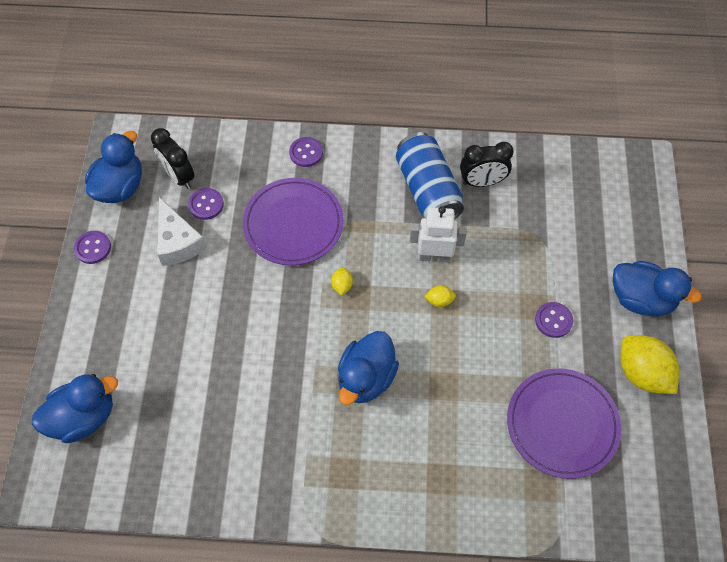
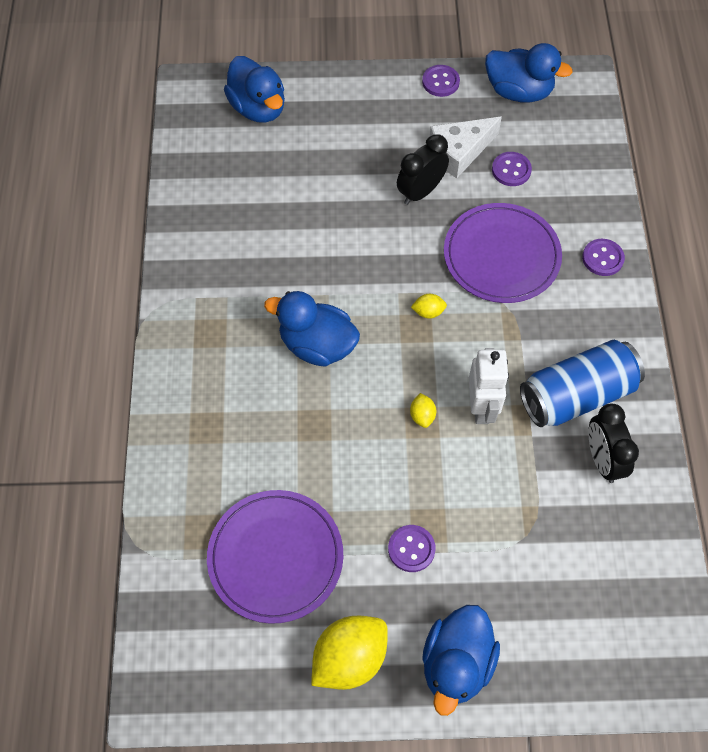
camera: 85 degrees right, 0 degrees up
black clock [151,128,195,189] -> black clock moved to [397,134,449,205]

